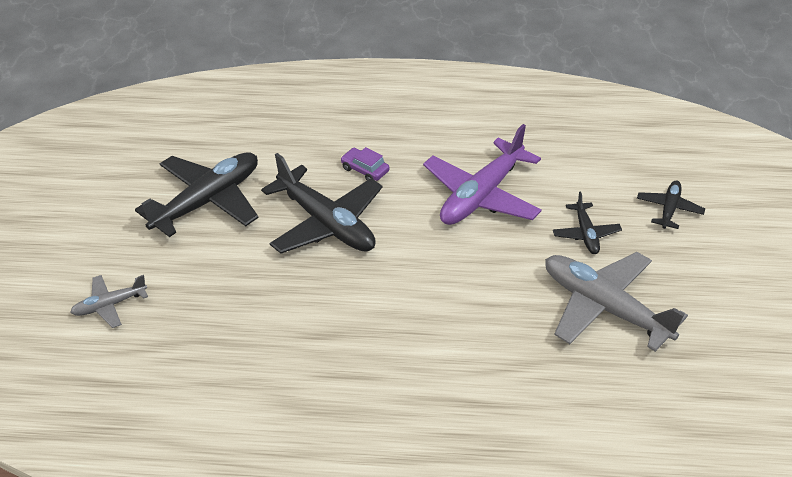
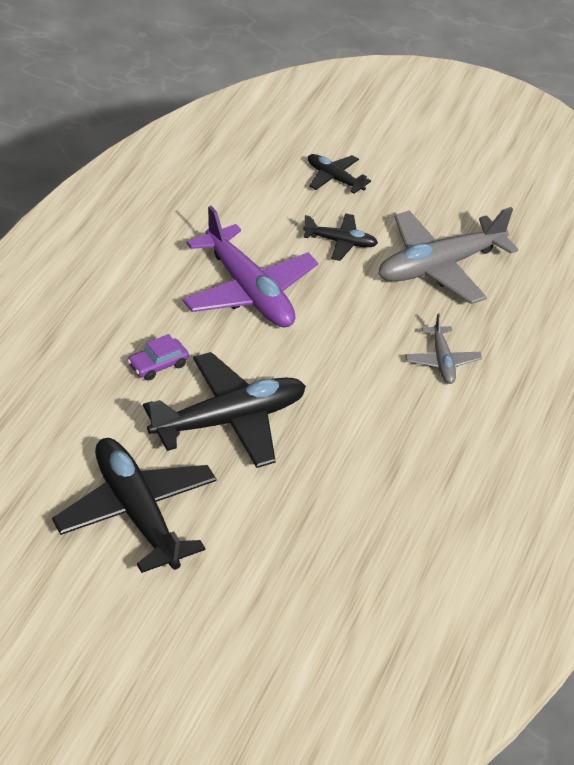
camera: 75 degrees left, 0 degrees up
grey plane [70,275,148,328] -> grey plane moved to [405,313,482,384]

